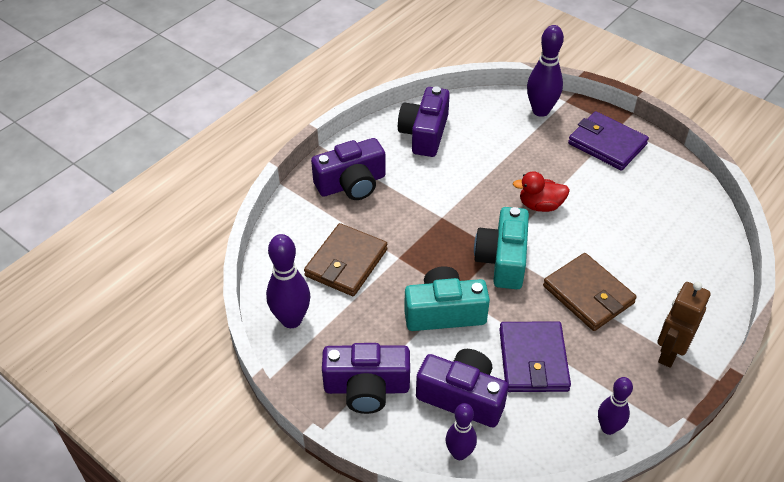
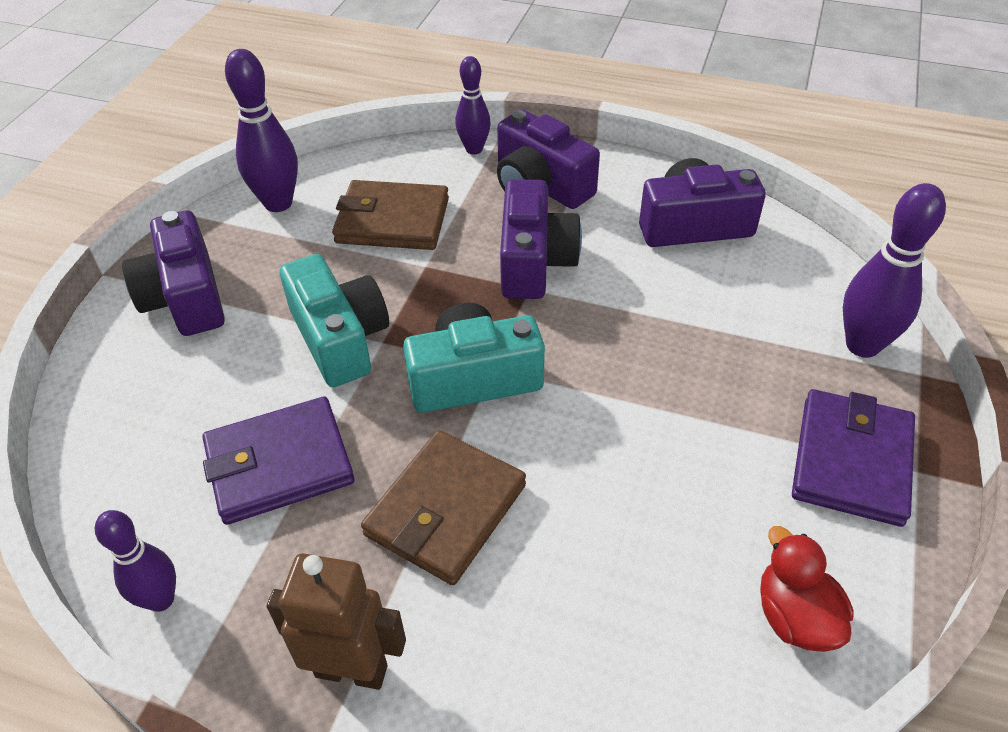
camera: 70 degrees right, 0 degrees up
purple camera [416,349,508,428] -> purple camera moved to [500,179,582,299]
purple bowling pin [446,403,477,460] -> purple bowling pin moved to [455,56,491,155]
red duck [513,171,570,212] -> red duck moved to [760,526,853,652]

